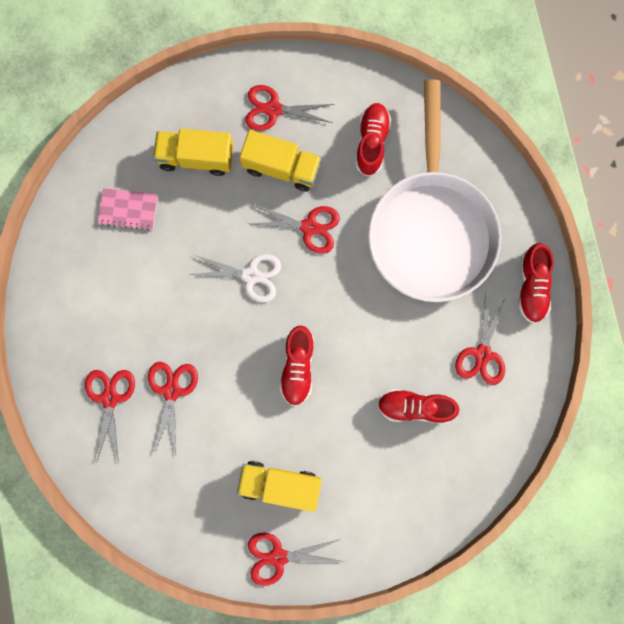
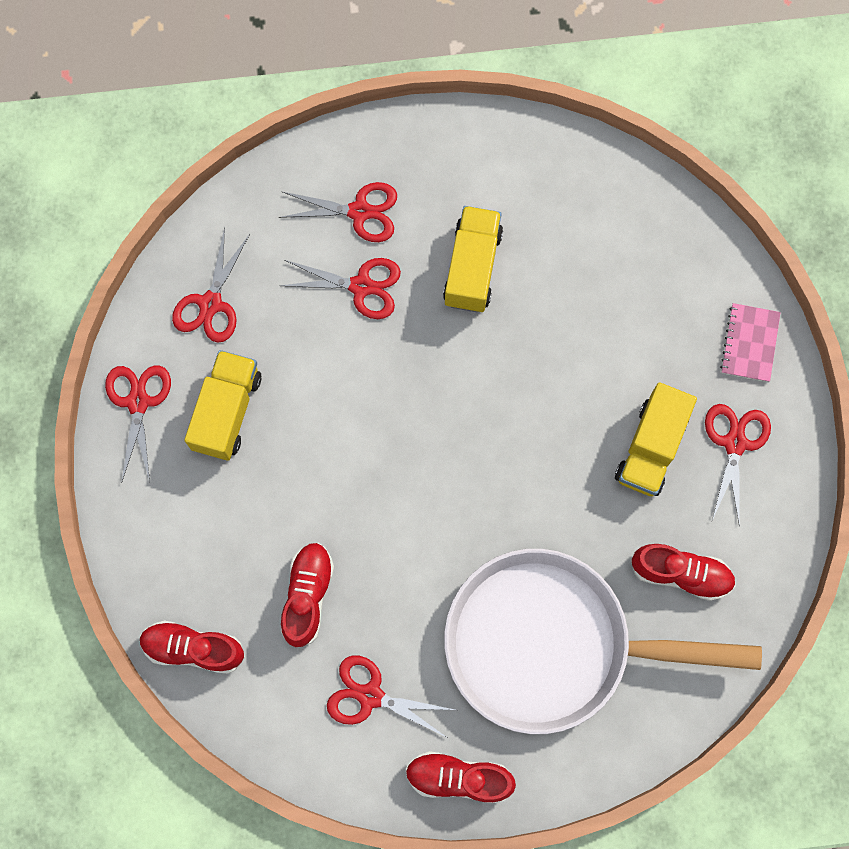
camera: 95 degrees right, 5 degrees down
pink notebook [98,188,158,231] -> pink notebook moved to [720,303,781,382]
yellow truck [153,128,233,176] -> yellow truck moved to [443,206,503,312]
white scissors [188,254,281,303] -> none
red scissors [250,204,340,254] -> red scissors moved to [172,227,250,343]
red shoe [280,325,314,406] -> red shoe moved to [139,620,245,674]

